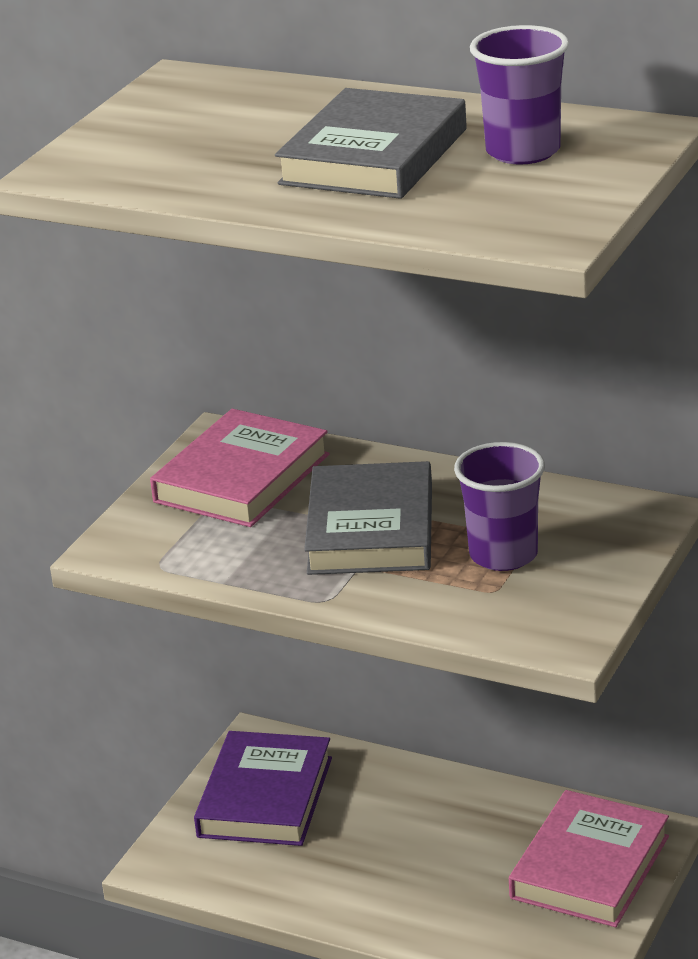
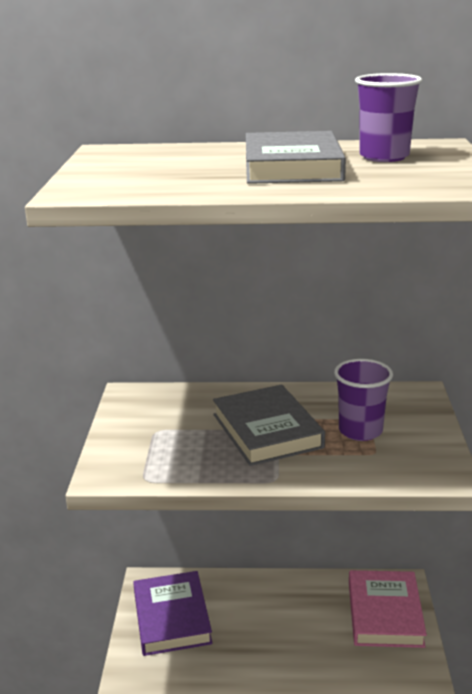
camera: 25 degrees left, 5 degrees down
pink book [150,409,329,527] -> none

